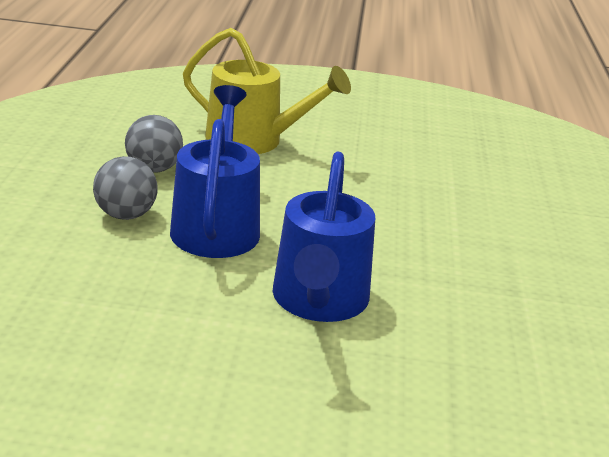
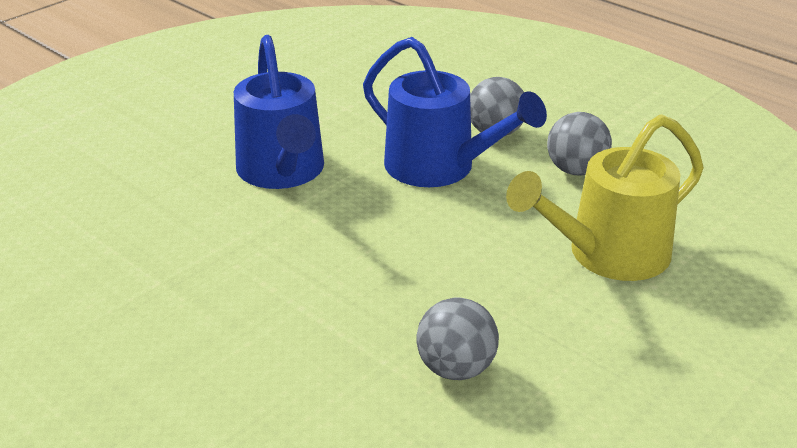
camera: 130 degrees right, 5 degrees up
blue watering can [273,151,375,322] -> blue watering can turned 150 degrees counterclockwise [234,35,324,189]
none -> grey ball [416,298,499,380]

